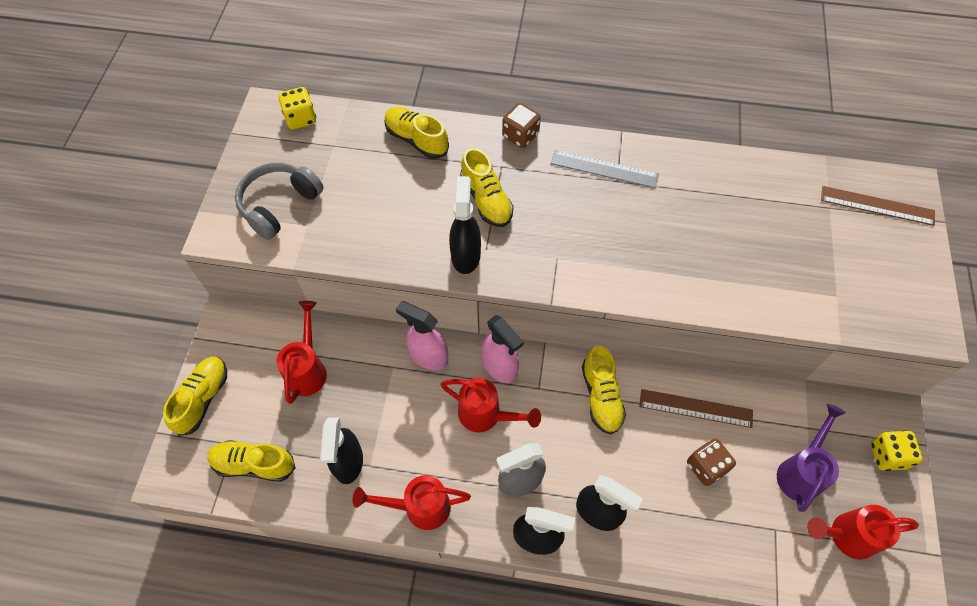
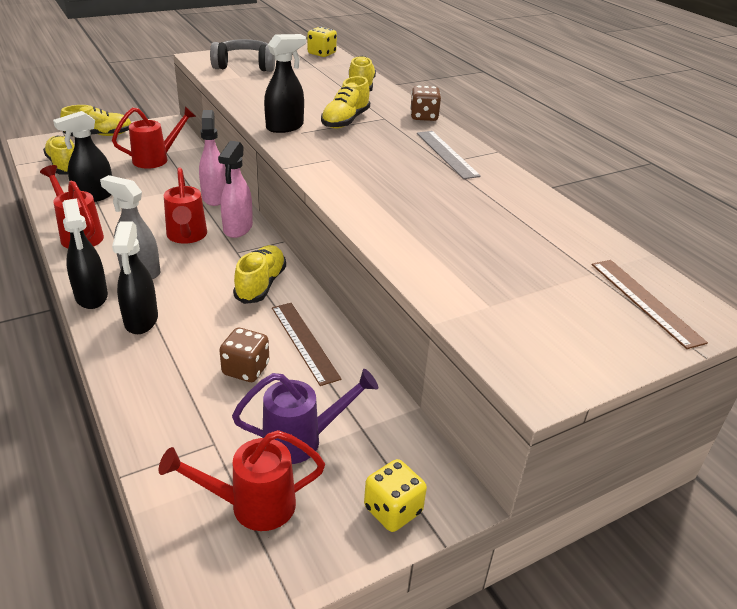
camera: 50 degrees right, 25 degrees down
yellow shoe [582,346,626,434] -> yellow shoe turned 150 degrees clockwise [233,245,286,304]
red watering can [807,505,919,560] -> red watering can turned 60 degrees counterclockwise [159,430,325,531]

